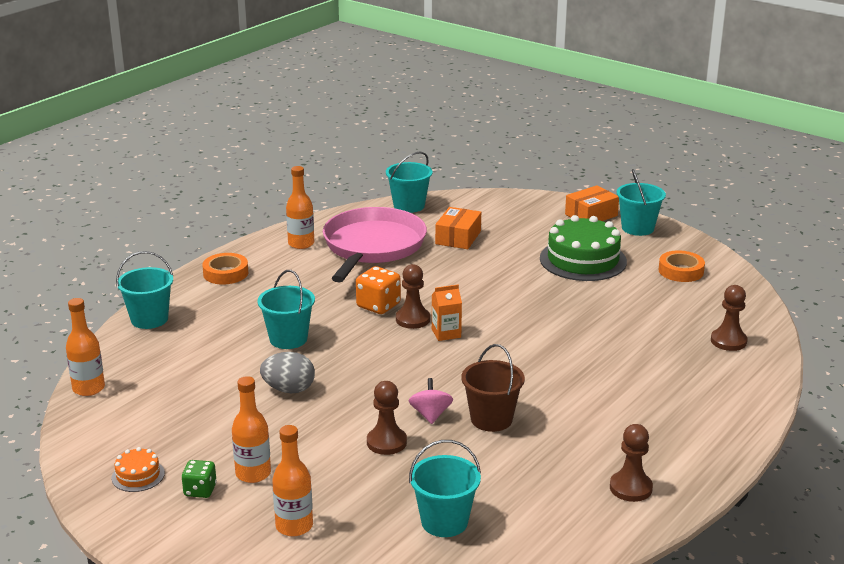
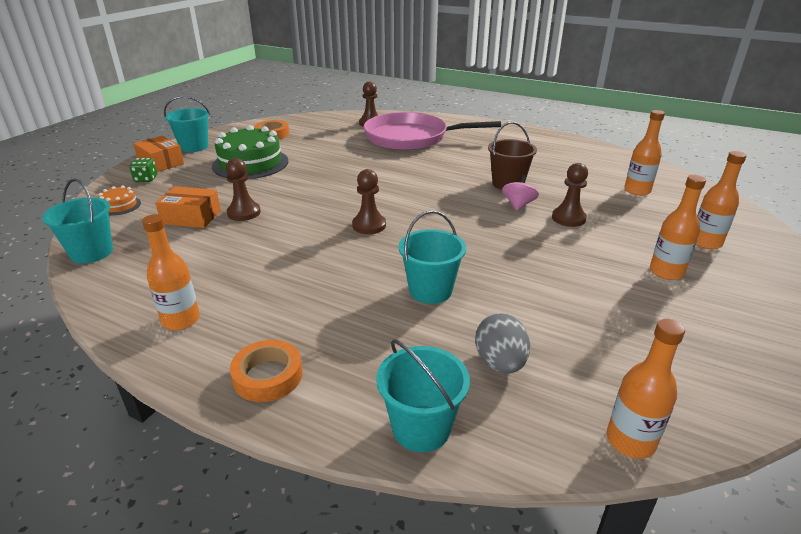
camera: 100 degrees left, 5 degrees up
orange cake [112,447,165,492] -> orange cake moved to [98,185,141,216]
green dice [182,460,217,498] -> green dice moved to [129,158,157,182]
grey egg [260,352,315,393] -> grey egg moved to [475,313,530,374]
pink pan [323,207,427,282] -> pink pan moved to [364,112,501,150]
orange dice [356,266,401,314] -> none
pink spinning top [409,378,453,424] -> pink spinning top turned 120 degrees clockwise [502,175,539,211]
turquoise bucket [409,440,481,537] -> orange bottle [624,110,665,196]
orange carton [432,285,462,341] -> none
brown pawn [610,424,653,502] -> brown pawn moved to [226,158,261,221]

